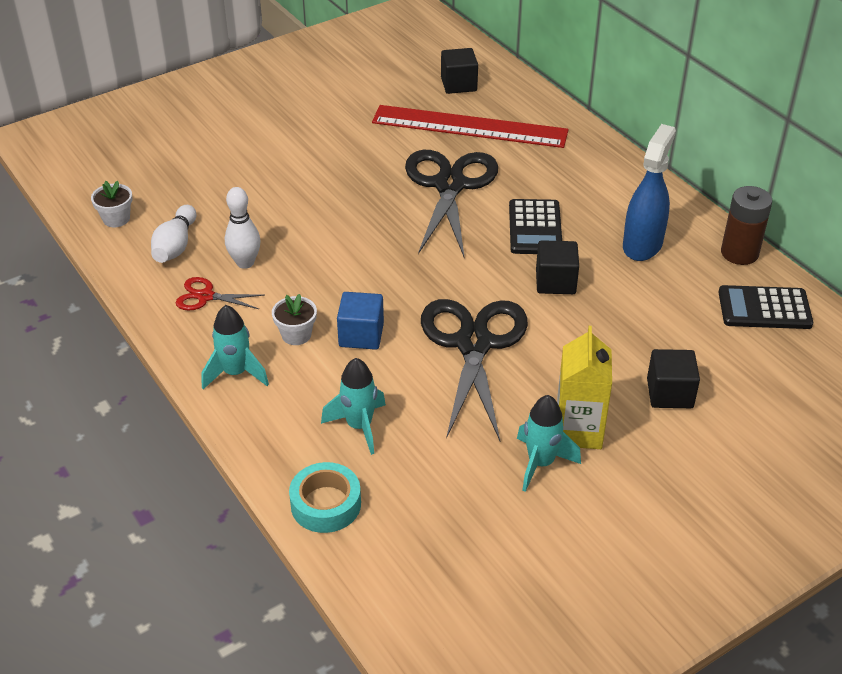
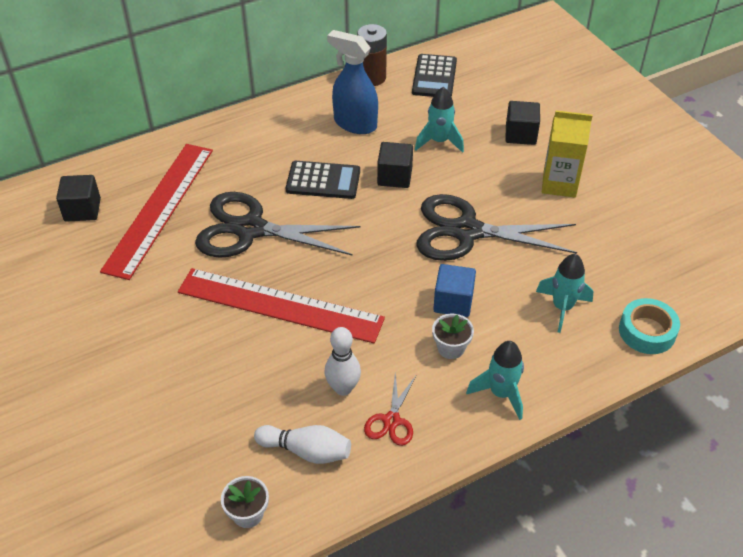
camera: 85 degrees left, 5 degrees up
turquoise rocket [517,395,581,492] -> turquoise rocket moved to [415,87,464,153]
none -> red ruler [178,268,385,343]

